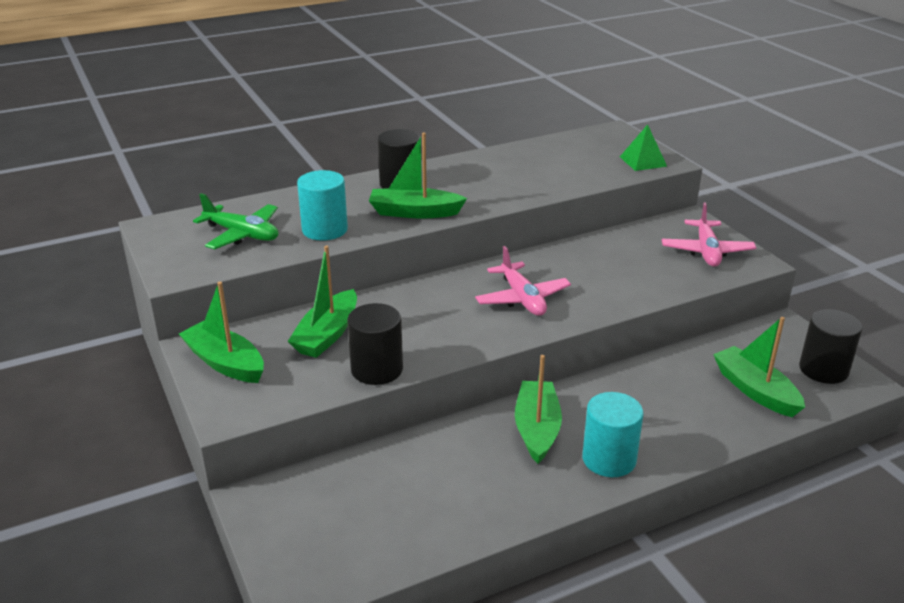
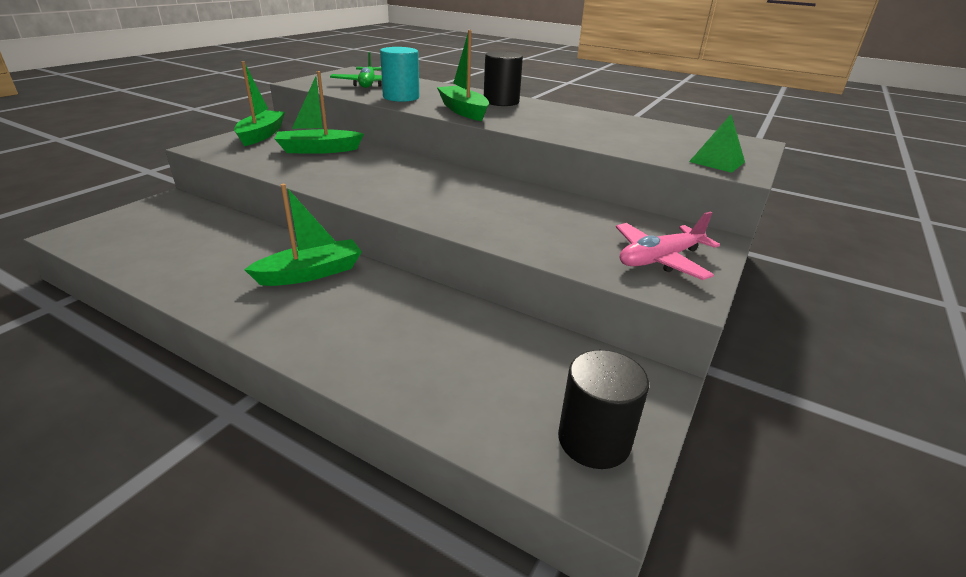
camera: 55 degrees right, 0 degrees up
black cylinder [347,303,403,385] -> none
pink plane [475,246,571,316] -> none
turquoise cylinder [582,392,643,477] -> none
green boat [713,317,805,417] -> none

